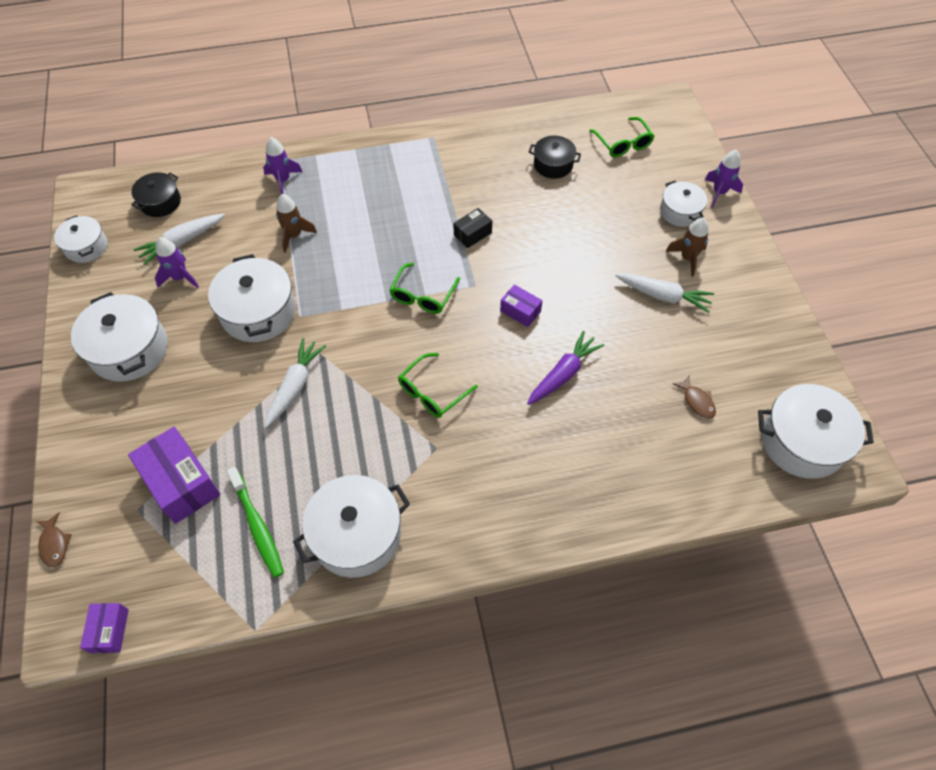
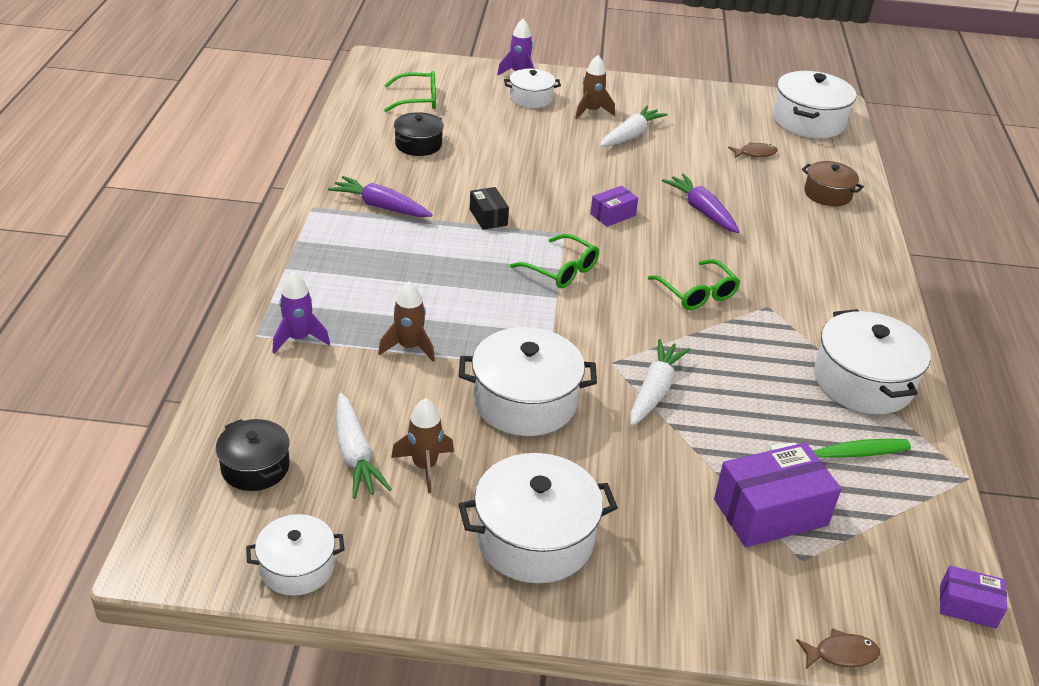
camera: 75 degrees left, 20 degrees down
purple rocket [155,237,199,288] -> brown rocket [391,398,454,493]
white carrot [265,338,326,428] -> white carrot turned 75 degrees clockwise [630,339,691,426]
none -> purple carrot [328,176,432,217]
none -> brown pot [802,161,864,207]

